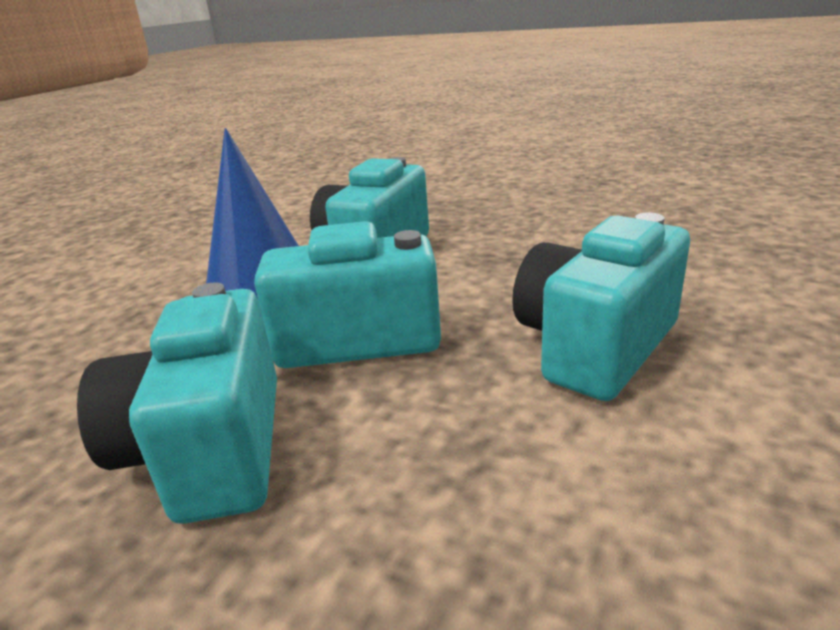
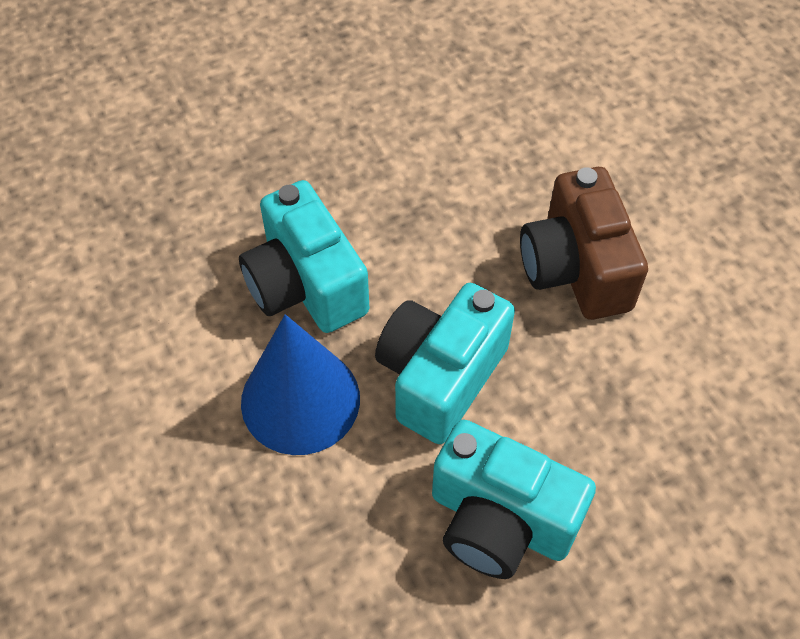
camera: 55 degrees left, 30 degrees up
turquoise camera [512,213,690,401] -> brown camera [520,167,648,320]

